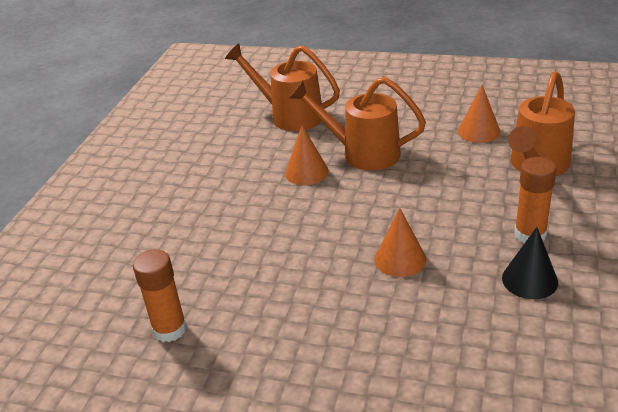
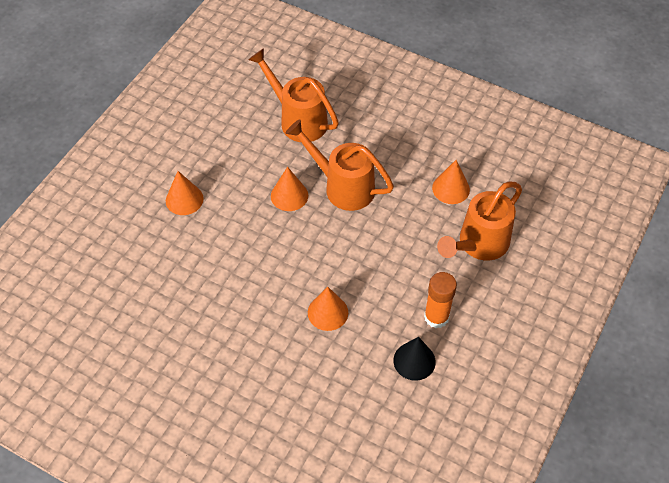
camera: 10 degrees right, 20 degrees up
orange glue stick [133,249,187,342] -> none
none -> orange cone [166,171,204,215]

